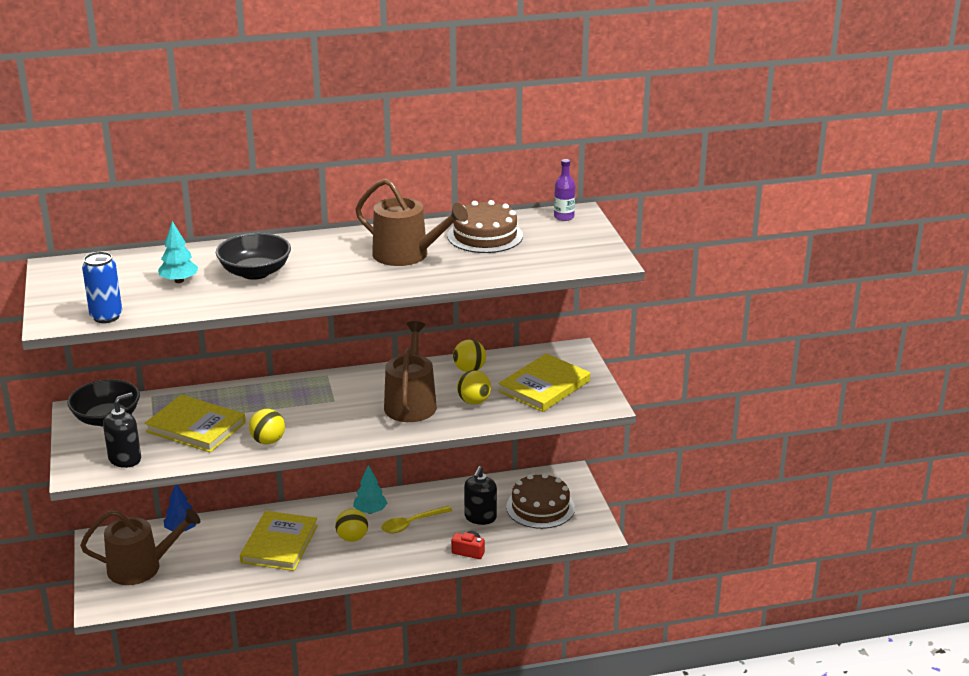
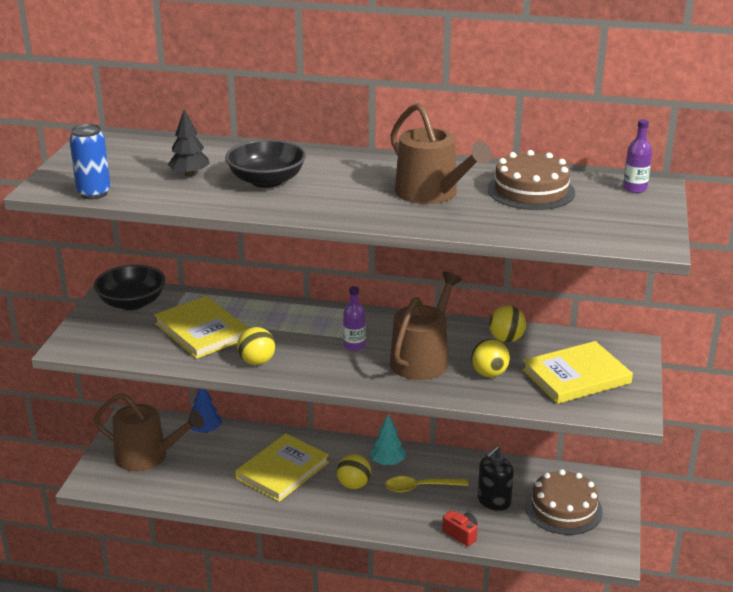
camera: 25 degrees right, 0 degrees up
black soap dispenser [103,392,141,468] -> none
turquoise tree [158,221,199,283] -> black tree [167,109,210,177]
none -> purple bottle [343,286,366,351]

